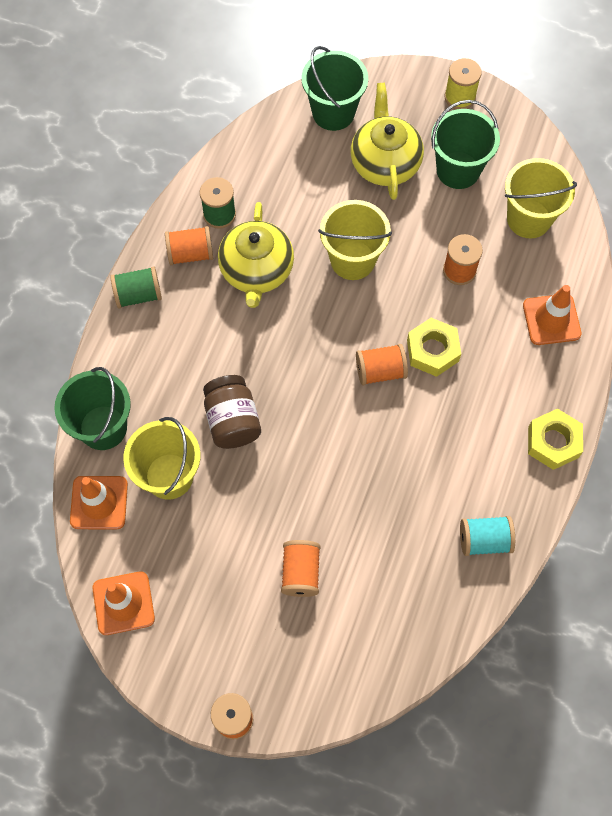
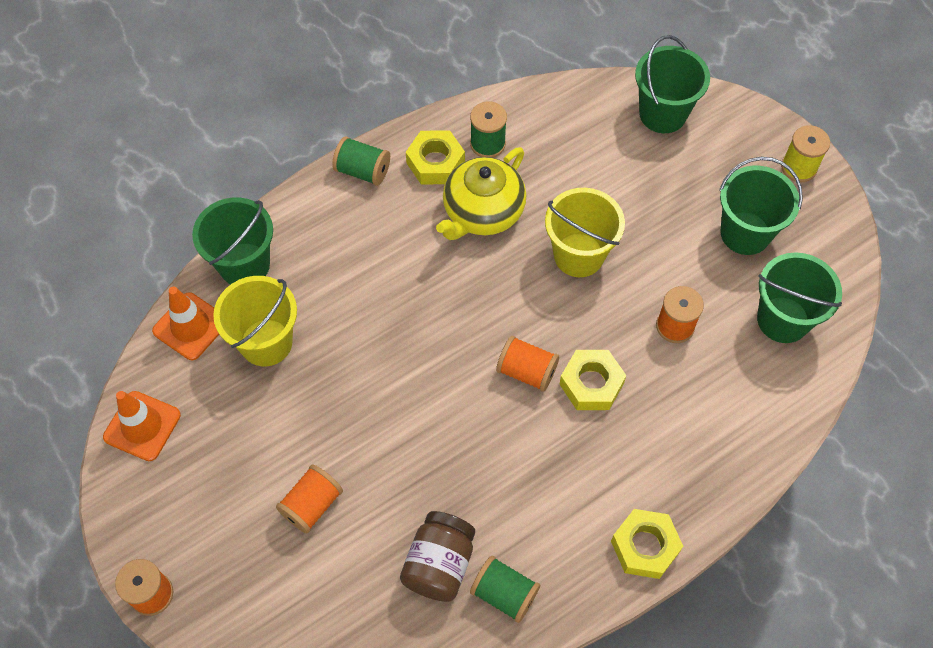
camera: 35 degrees right, 5 degrees down
orange spool [165,226,213,265] -> yellow nut [406,130,465,185]
brown jar [203,375,261,449] -> brown jar moved to [400,511,475,602]
yellow teapot [351,83,424,200] -> none
turquoise spool [460,516,515,556] -> green spool [470,556,540,623]
yellow bucket [505,158,577,238] -> green bucket [757,252,842,343]
orange traffic cone [523,285,582,345] -> none

